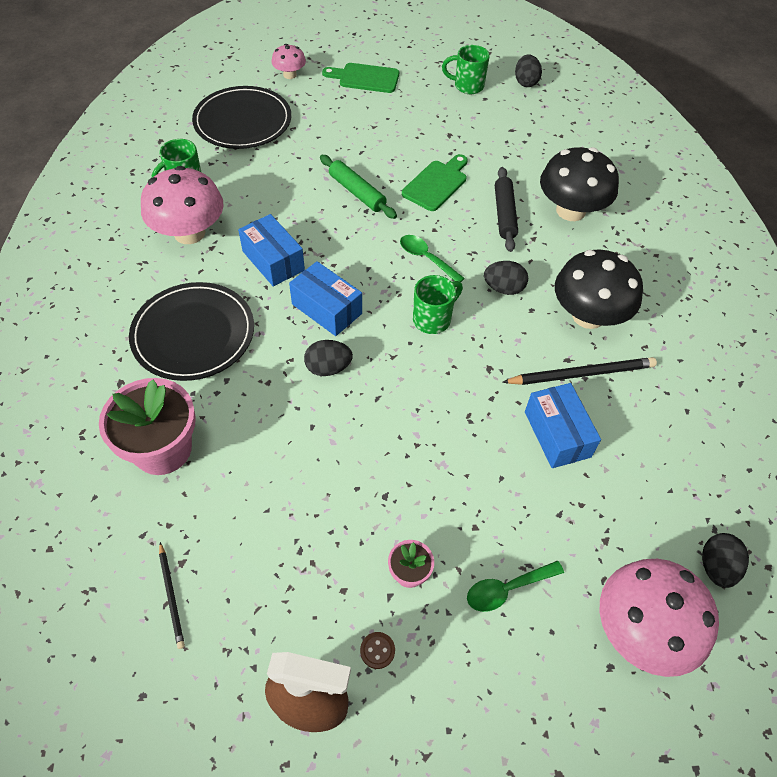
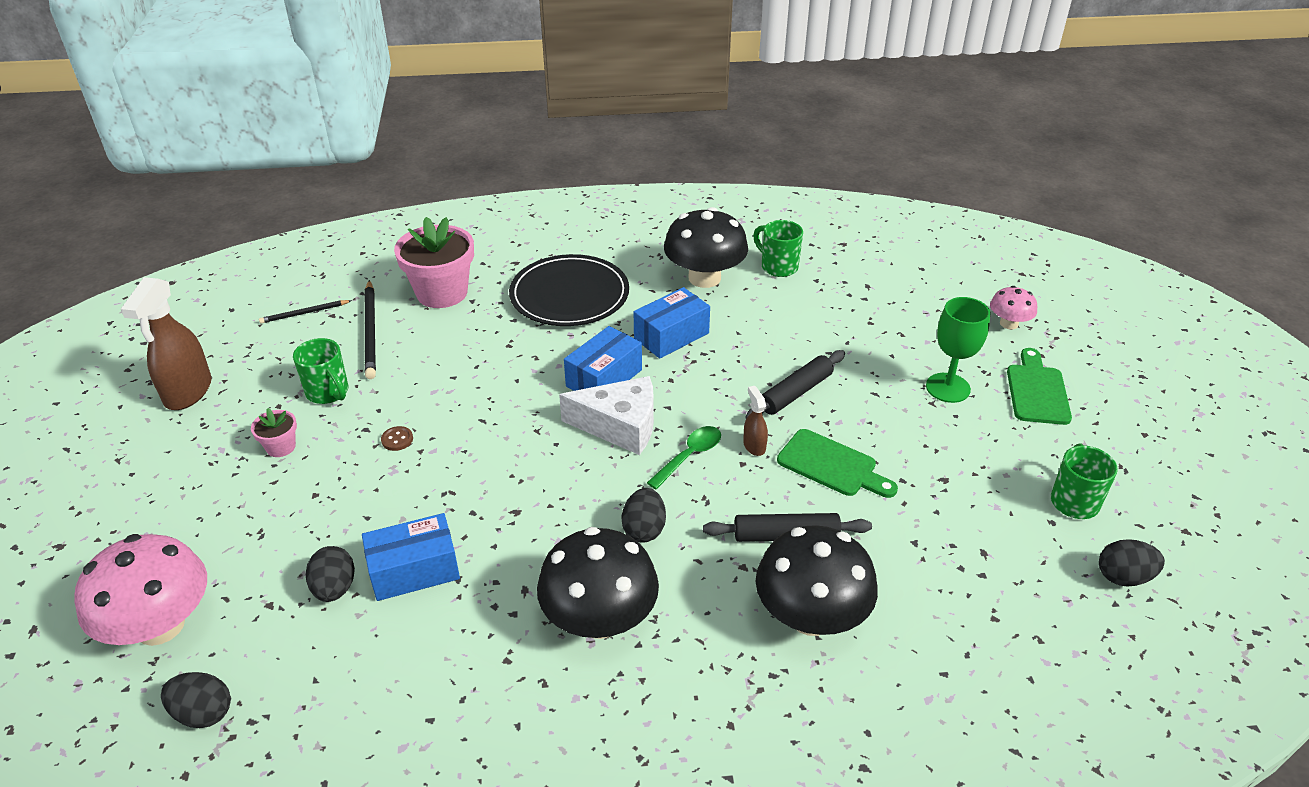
camera: 90 degrees right, 15 degrees down
pink mushroom [141,166,224,244] -> black mushroom [664,207,748,288]
black plate [192,86,291,149] -> none
black egg [304,340,353,376] -> black egg moved to [306,546,355,602]
green rolling pin [320,155,397,219] -> black rolling pin [745,350,845,419]
brown button [360,632,395,669] -> brown button moved to [381,426,413,451]
green mug [413,275,463,334] -> green mug moved to [293,338,349,404]
green spoon [467,561,564,612] -> none
black pencil [502,357,657,385] -> black pencil moved to [365,280,376,379]
none -> white cheese [559,376,654,455]
none -> brown spray bottle [743,386,768,456]
none -> green goblet [926,297,990,403]

